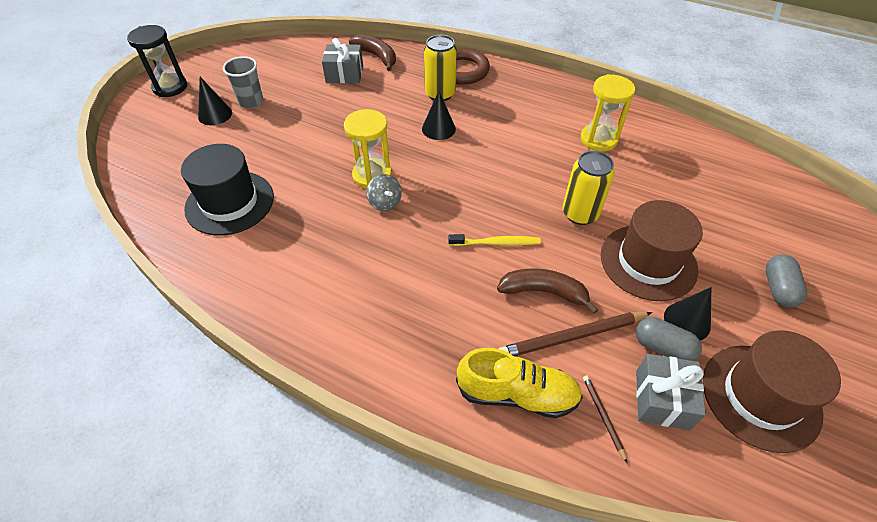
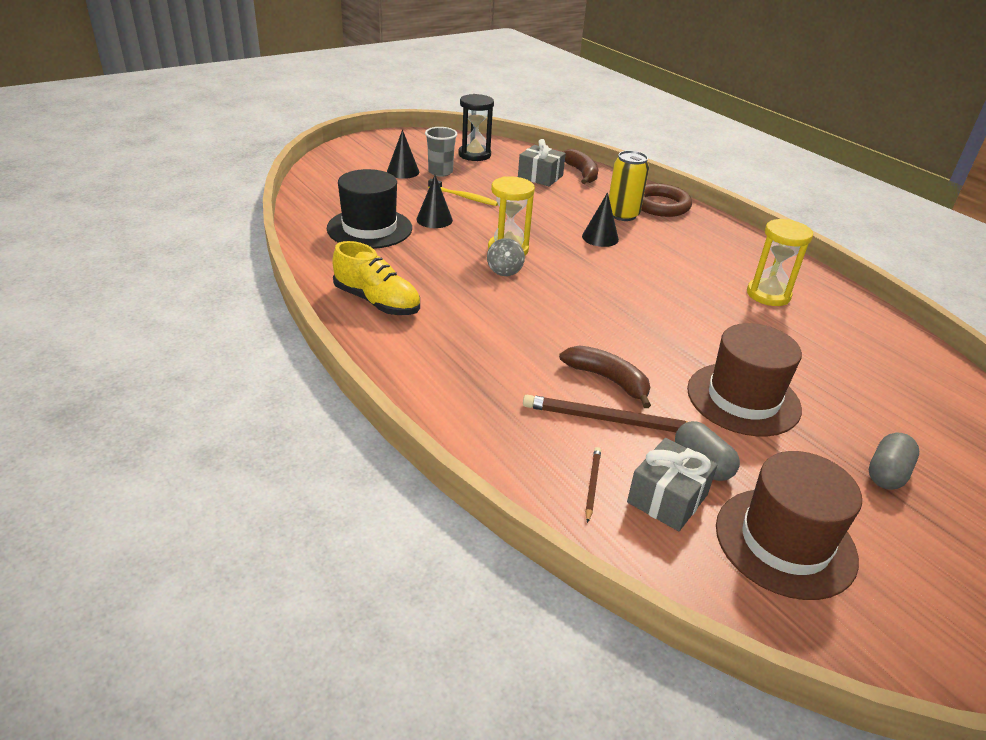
camera: 25 degrees right, 15 degrees down
black hourglass [127,25,187,97] -> black hourglass moved to [458,94,494,161]
yellow toothbrush [448,234,541,246] -> yellow toothbrush moved to [428,179,498,206]
yellow shoe [456,348,583,418] -> yellow shoe moved to [332,241,420,315]
yellow can [563,151,615,225] -> none
black cone [664,287,711,340] -> black cone moved to [417,175,453,228]

